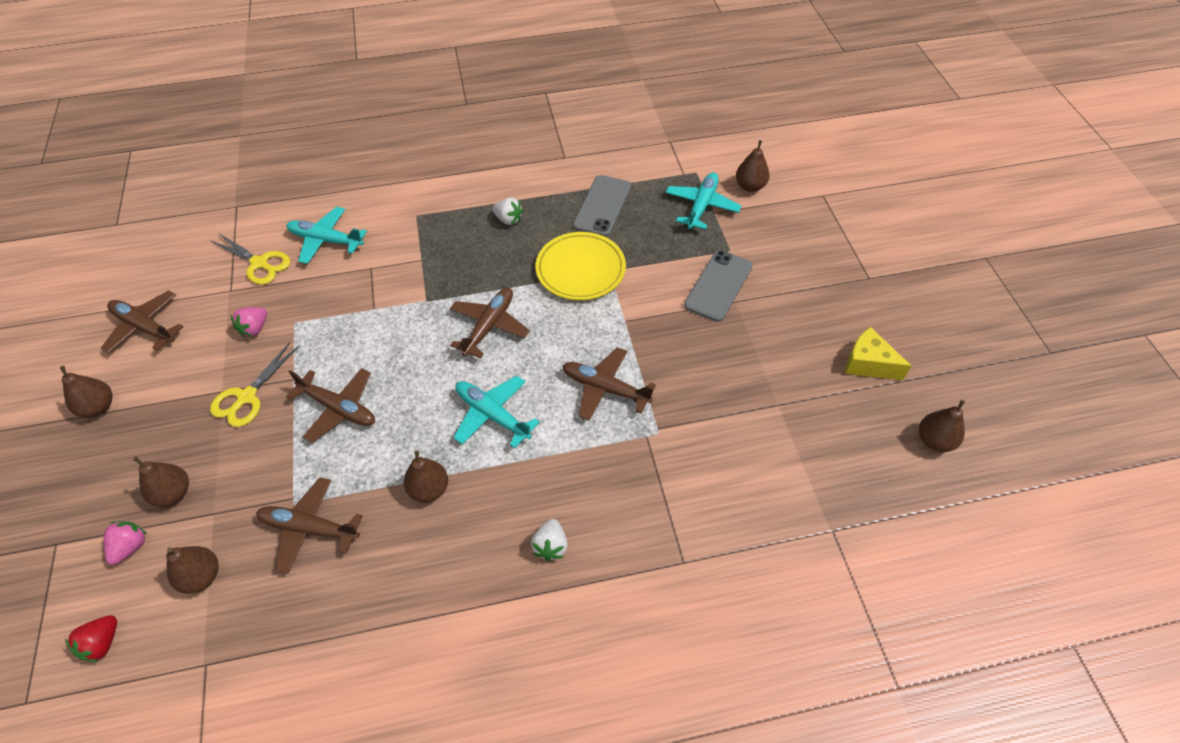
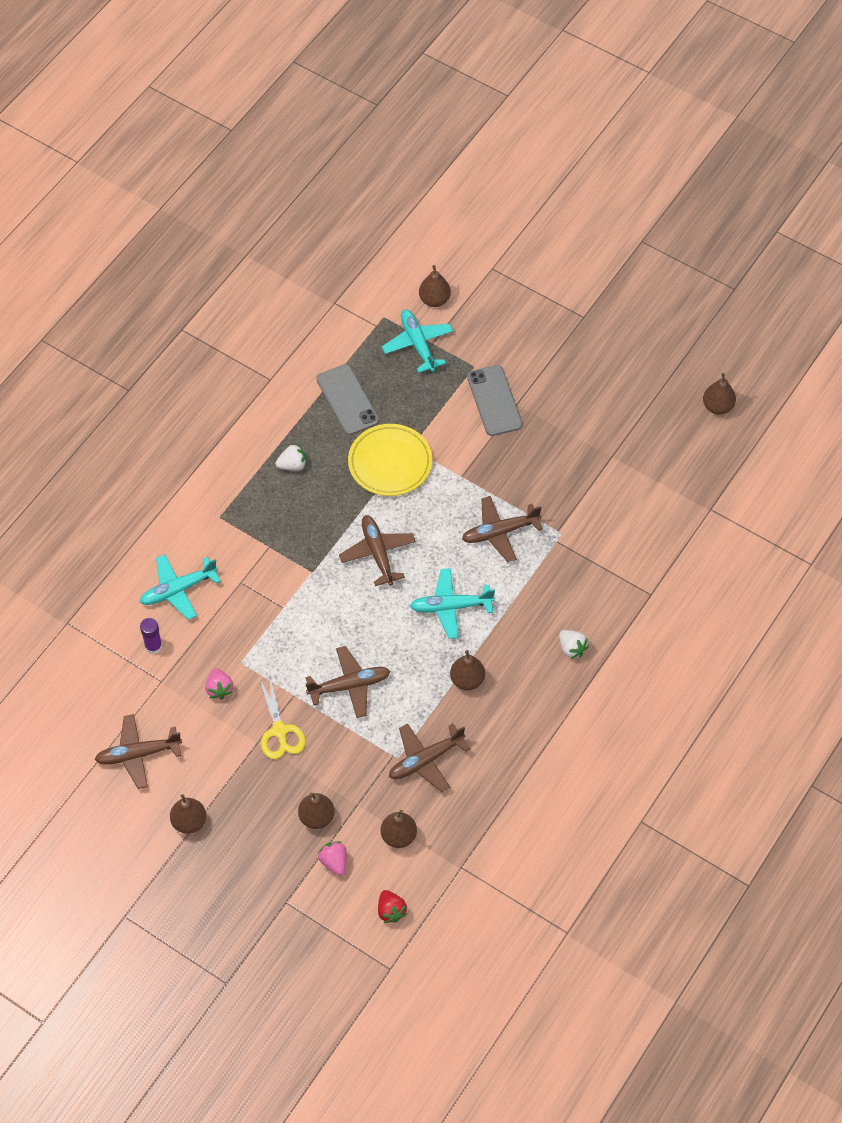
camera: 45 degrees left, 5 degrees up
yellow scissors [211,234,290,285] -> purple glue stick [140,618,162,654]
yellow cheese [845,327,911,380] -> none

